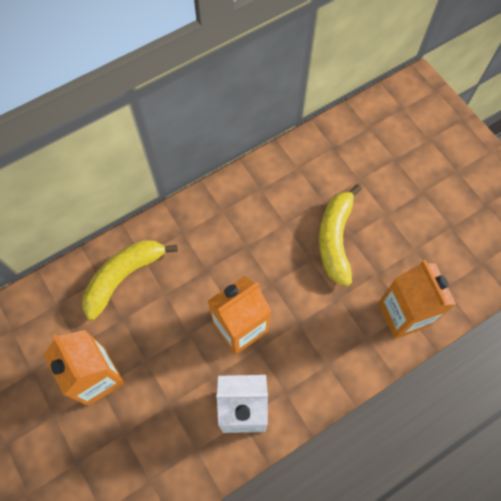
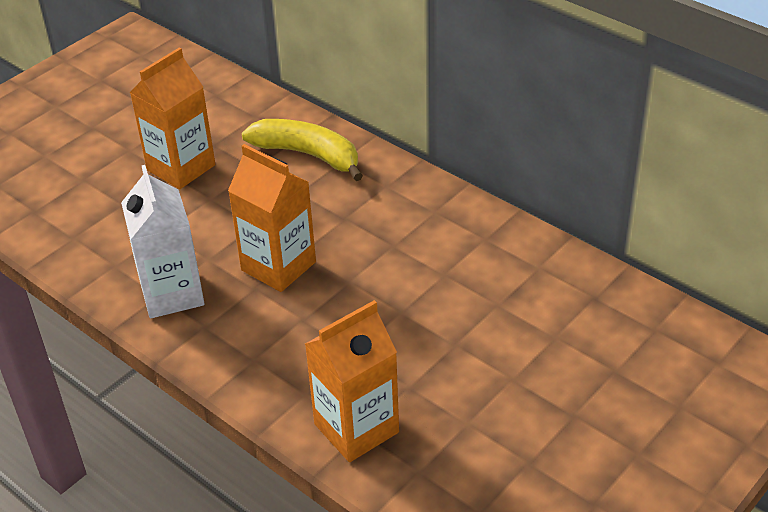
camera: 75 degrees right, 25 degrees down
yellow banana [319,184,362,286] -> none

